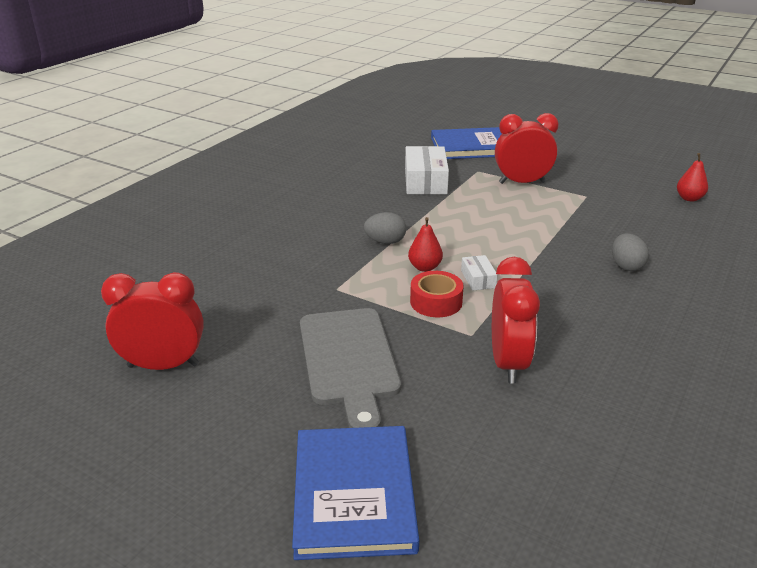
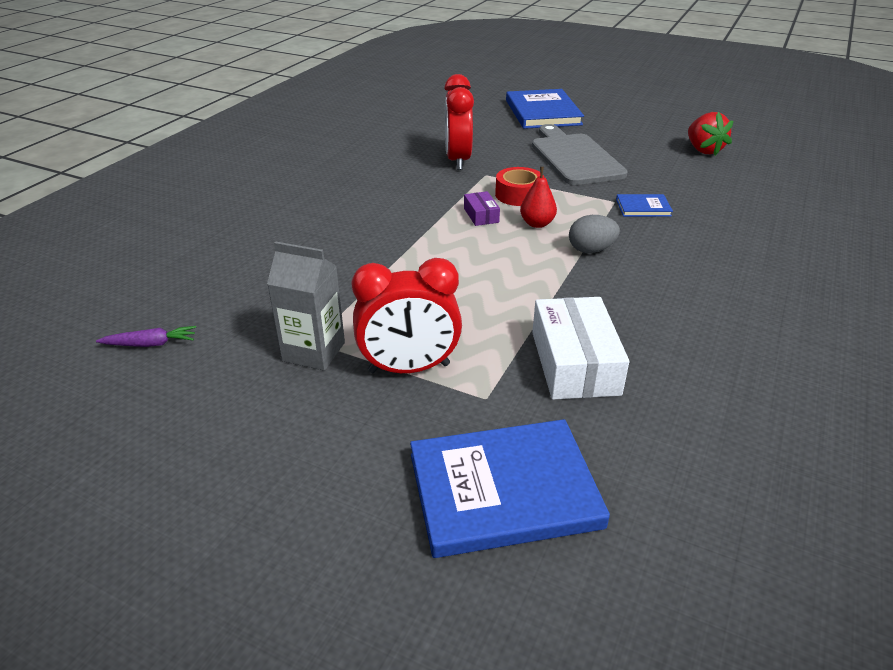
camera: 175 degrees right, 5 degrees up
red clock [101,272,204,370] -> red strawberry [688,112,733,156]
white box [461,255,498,291] -> purple box [464,191,500,226]
grey egg [612,233,649,271] -> none
red pear [677,153,708,202] -> purple carrot [96,326,196,347]
none -> grey carton [267,241,345,371]
none -> blue book [616,194,673,217]

